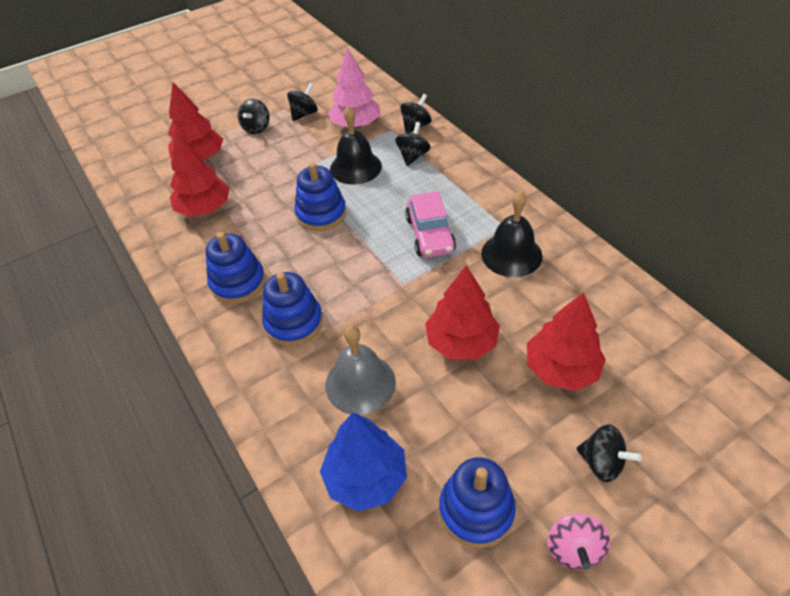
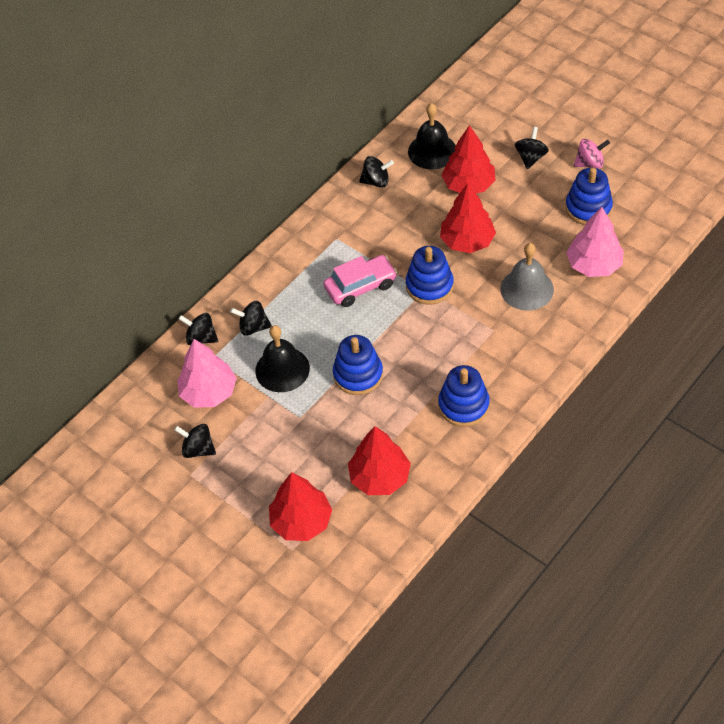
camera: 105 degrees left, 5 degrees up
black spinning top [238,99,270,134] -> black spinning top moved to [359,156,394,188]
blue stacking toy [262,272,323,346] -> blue stacking toy moved to [406,246,454,304]
blue tree [320,412,407,511] -> pink tree [566,207,624,277]
black bell [481,191,543,277] -> black bell moved to [408,103,456,169]

